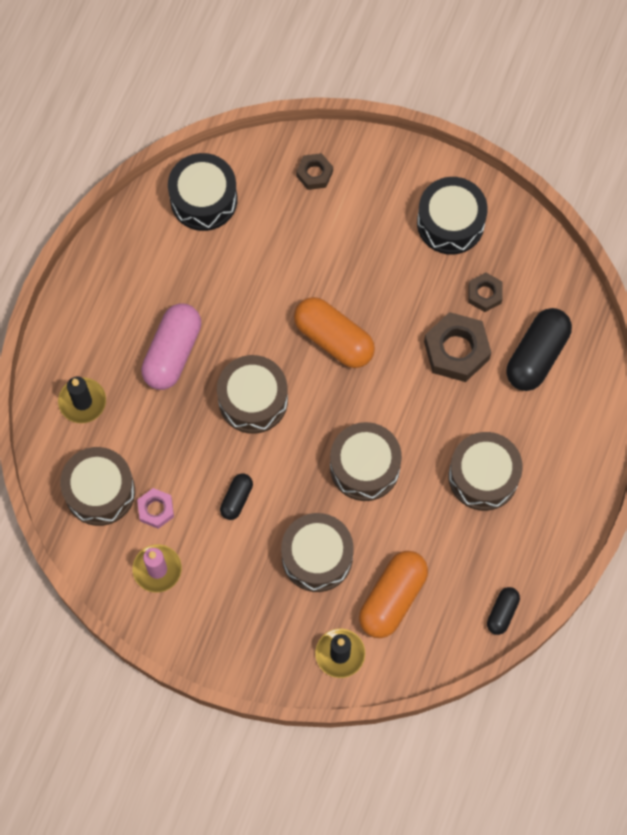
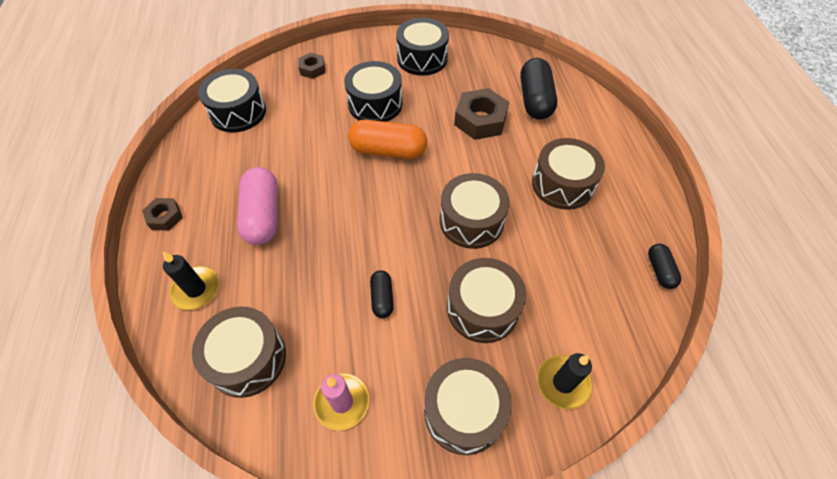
camera: 30 degrees left, 15 degrees down
pink nut [137,488,174,529] -> none
brown drum [217,355,288,434] -> brown drum moved to [424,358,512,455]
orange capsule [359,551,428,638] -> none
brown nut [469,273,503,312] -> brown nut moved to [142,198,183,230]
none -> black drum [344,61,403,122]

